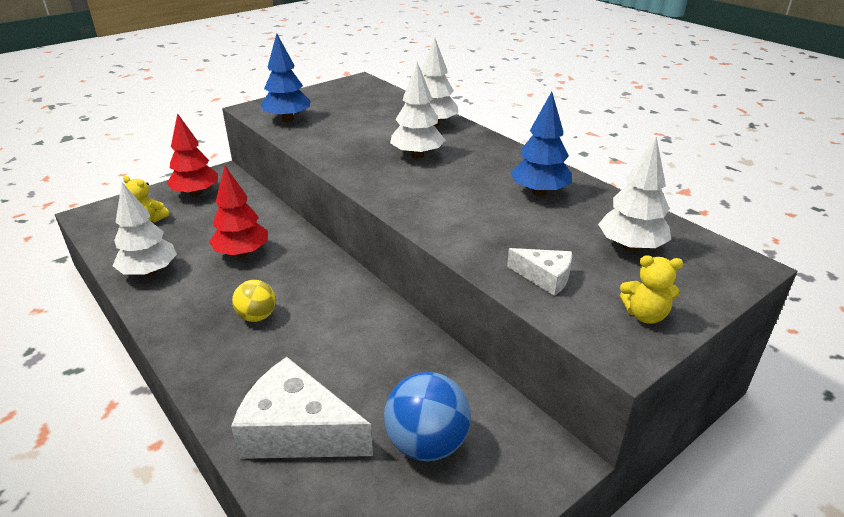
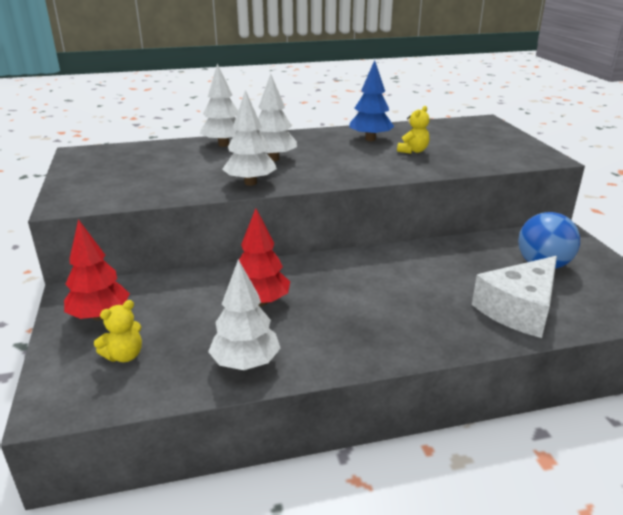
camera: 65 degrees left, 5 degrees down
yellow ball [232,280,276,322] -> none
blue tree [261,33,311,122] -> none
white cheese [507,248,572,296] -> none
white tree [598,136,671,252] -> white tree moved to [222,90,277,186]
yellow teddy bear [620,255,683,324] -> yellow teddy bear moved to [397,106,429,154]

